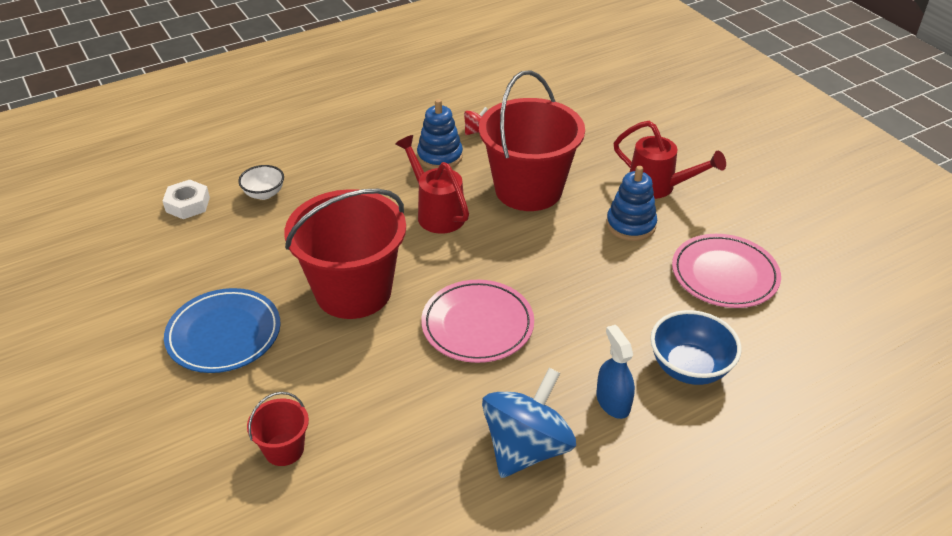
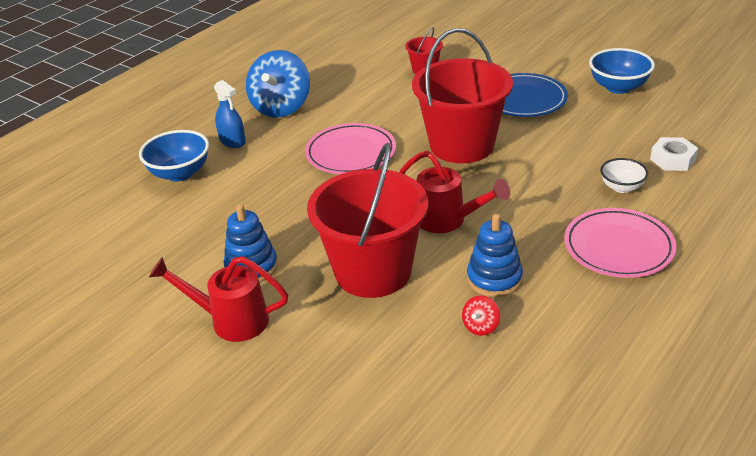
camera: 160 degrees right, 5 degrees down
pink plate [672,234,781,308] -> pink plate moved to [564,208,677,278]
none -> blue bowl [589,48,655,94]

